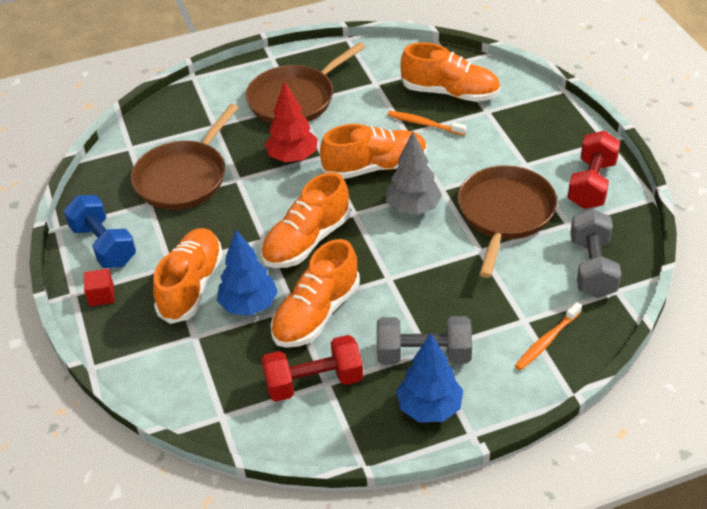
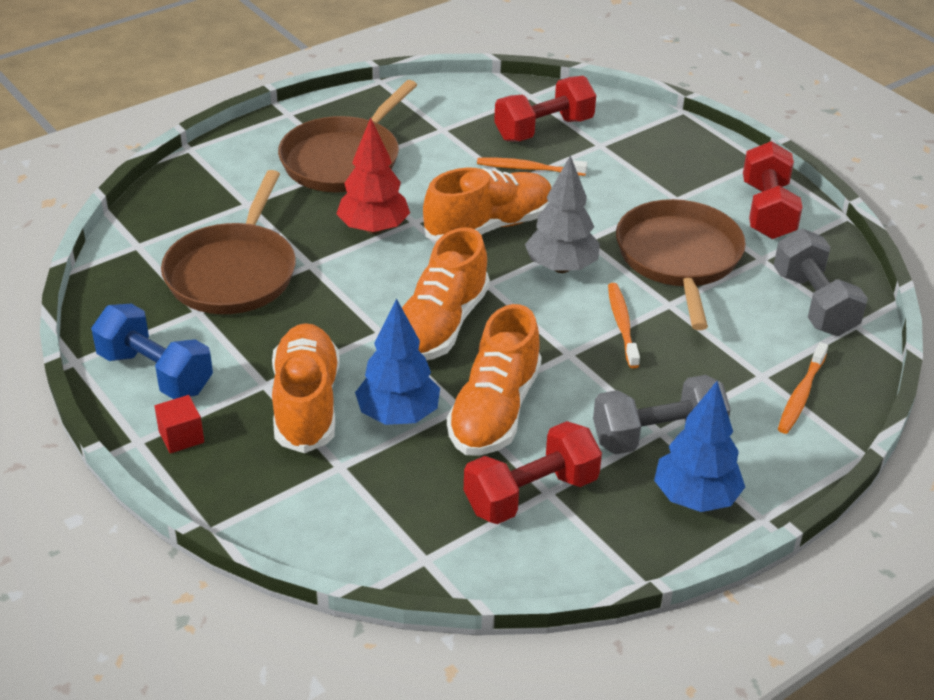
camera: 20 degrees left, 5 degrees down
orange shoe [401,42,500,102] -> red dumbbell [494,76,596,142]
none -> orange toothbrush [608,283,640,368]

